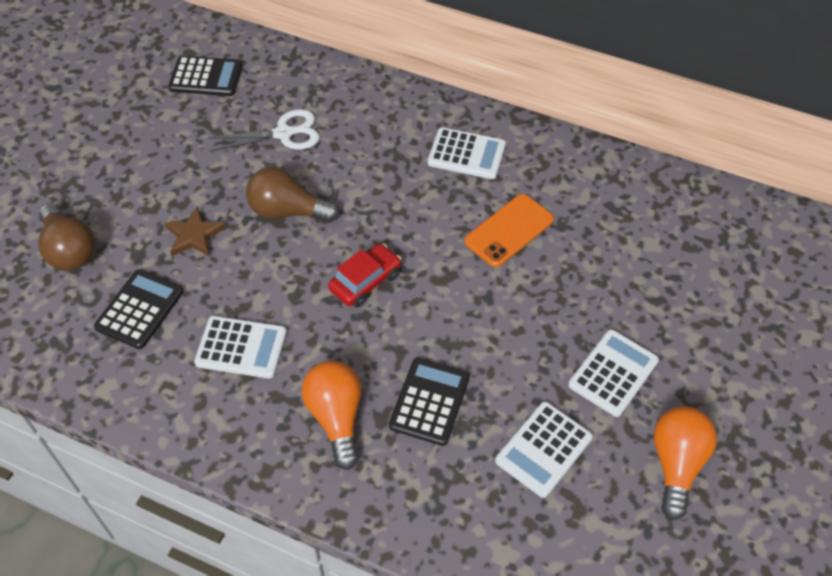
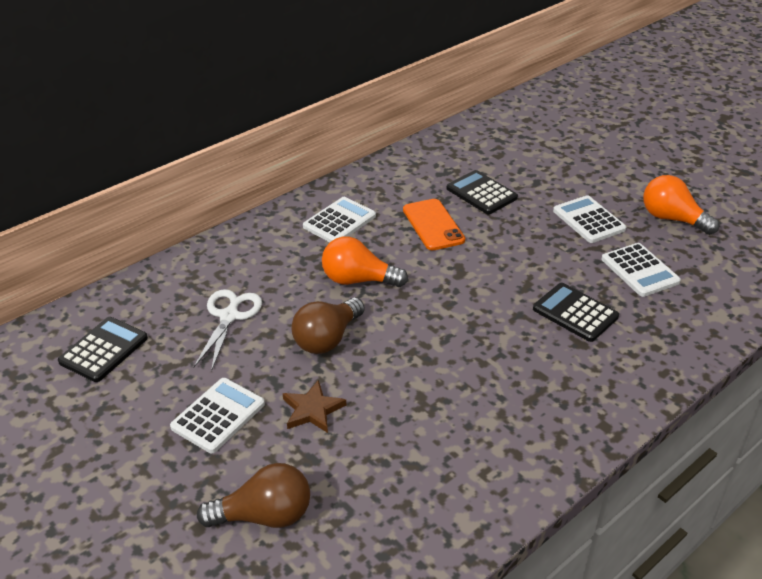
camera: 65 degrees left, 15 degrees down
black calculator [94,269,184,349] -> black calculator moved to [446,170,518,214]
white calculator [194,316,287,378] -> white calculator moved to [170,378,265,453]
orange light bulb [302,361,361,470] -> orange light bulb moved to [322,237,408,287]
red car [328,244,402,307] -> none

